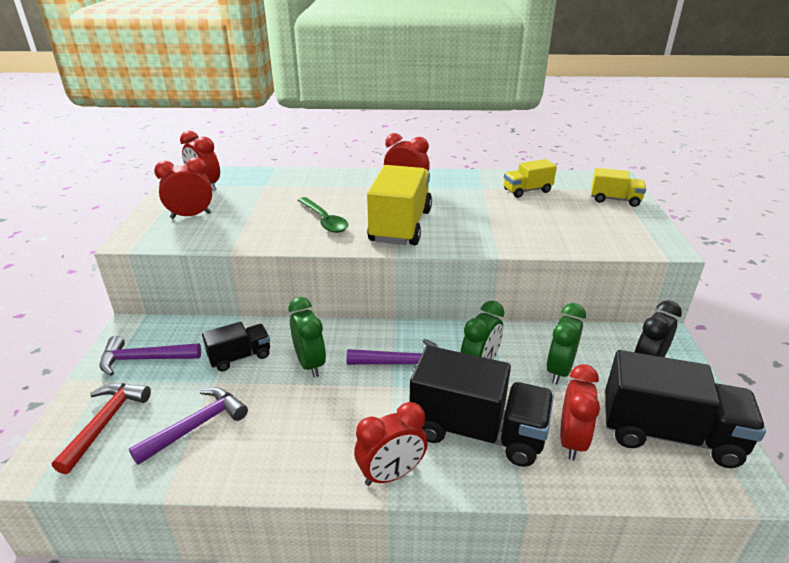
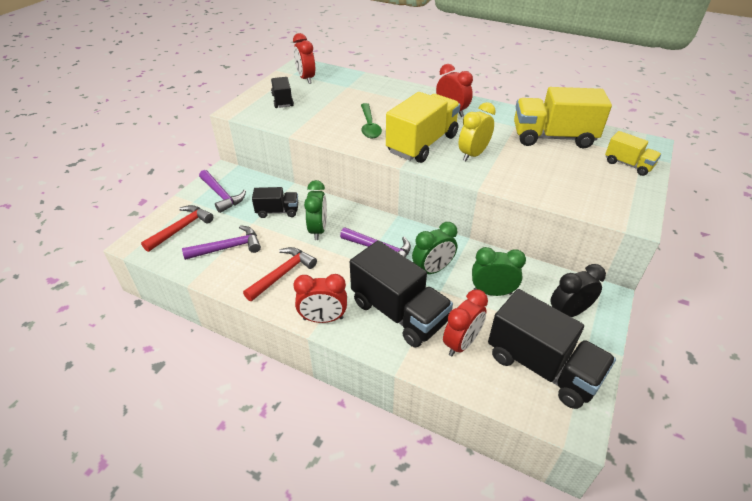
camera: 25 degrees right, 10 degrees up
purple hammer [100,336,201,376] -> purple hammer turned 150 degrees counterclockwise [199,170,246,213]
red clock [154,157,212,219] -> black truck [271,77,294,108]
yellow truck [504,159,557,198] -> yellow truck [514,87,612,148], size x1.89
green clock [546,303,586,384] -> green clock turned 45 degrees clockwise [472,247,526,296]
none -> red hammer [243,247,317,301]
none -> yellow clock [458,102,496,161]

